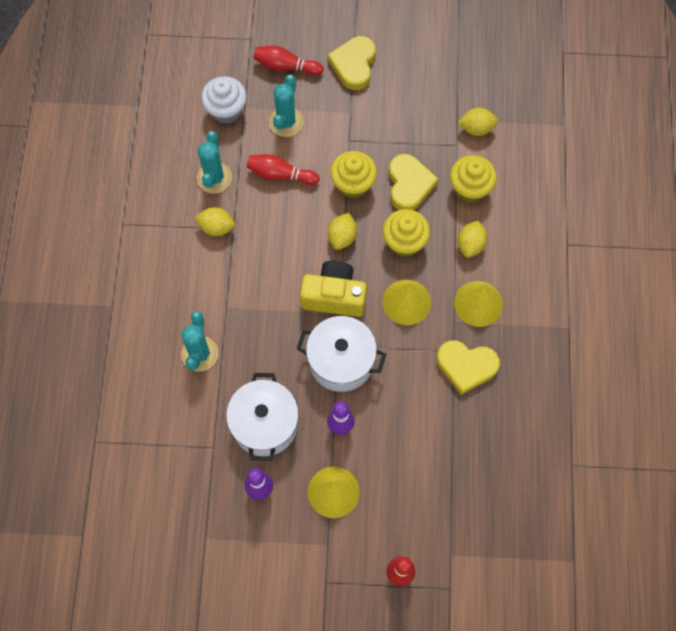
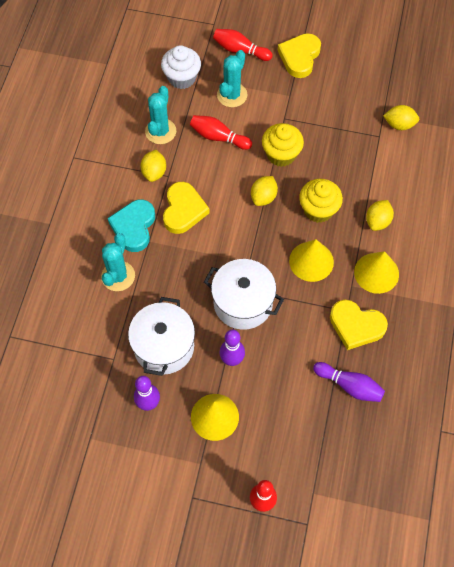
camera: 10 degrees right, 5 degrees down
yellow lemon [194,207,235,236] -> yellow lemon turned 75 degrees clockwise [141,150,166,182]
yellow camera [300,261,367,317] -> none
yellow heart [389,154,438,210] -> yellow heart moved to [163,182,210,234]
yellow cupcake [450,155,497,203] -> none
none -> turquoise heart [108,199,155,252]
none -> purple bowling pin [313,362,385,402]

